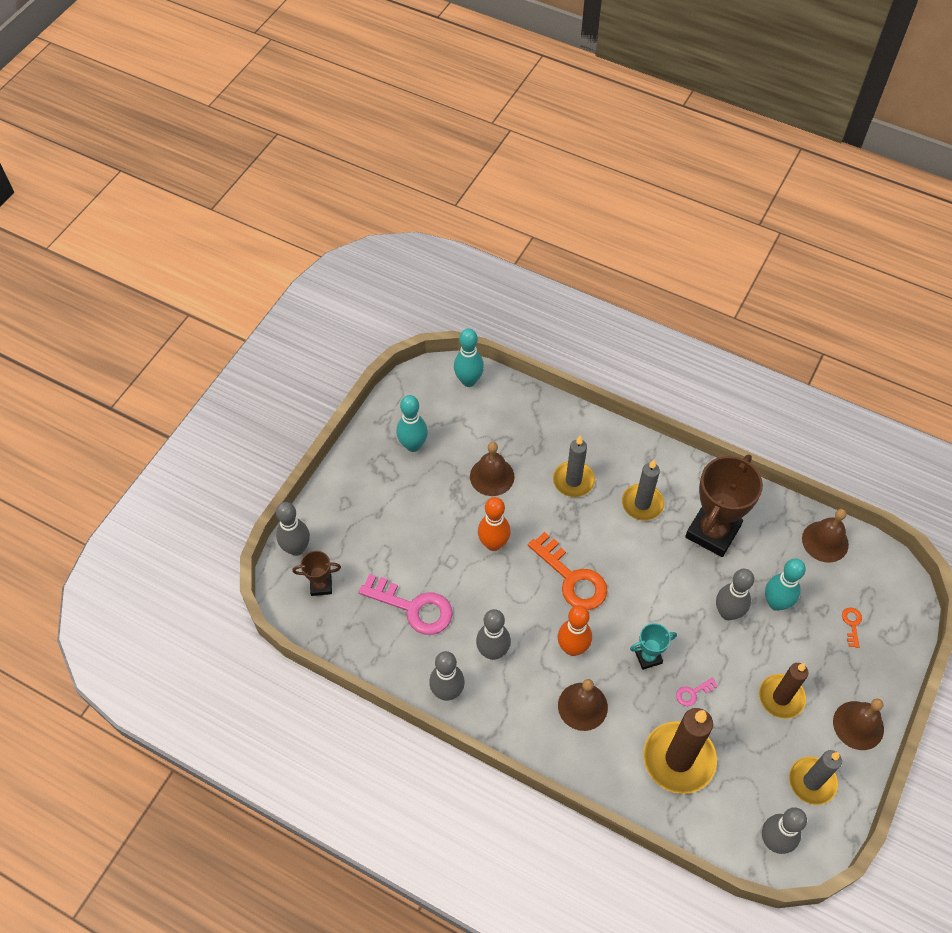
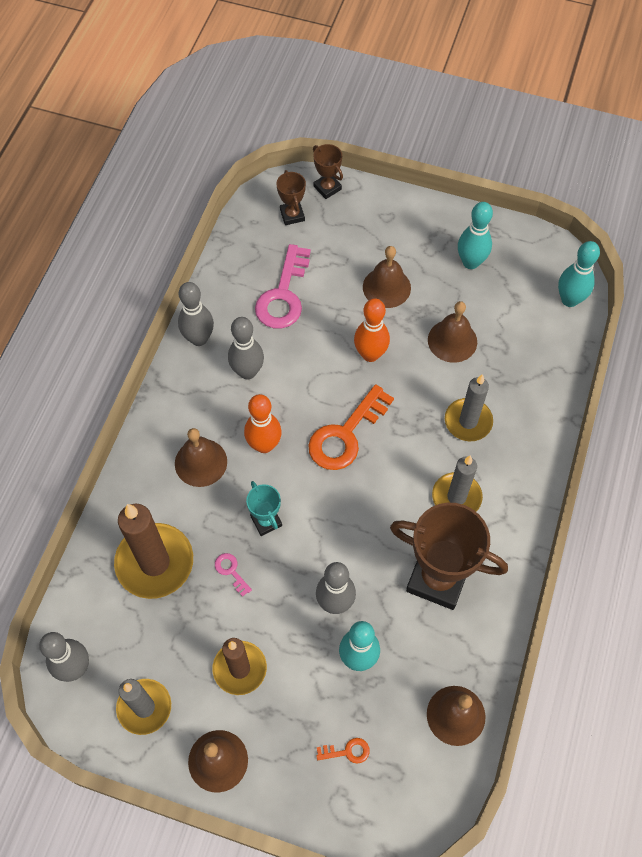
camera: 80 degrees right, 5 degrees up
grey bowling pin [276,502,310,556] -> brown trophy [313,144,343,199]
none -> brown bell [363,246,411,308]

